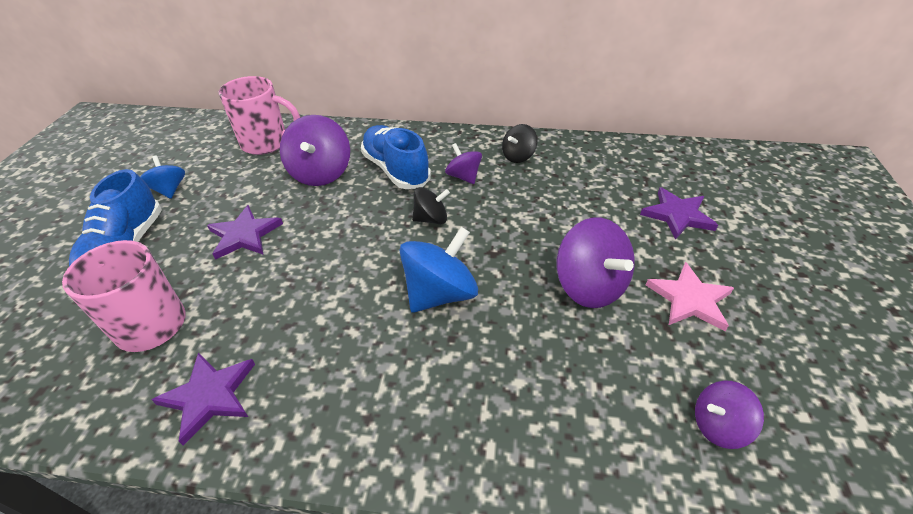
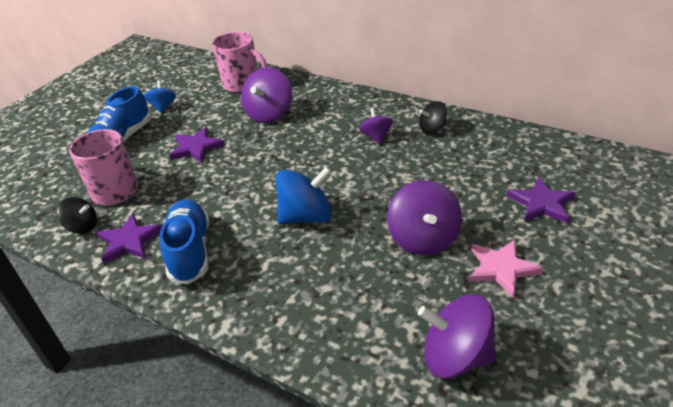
camera: 25 degrees right, 5 degrees down
blue shoe [361,125,431,189] -> blue shoe moved to [159,199,209,284]
black spinning top [412,187,450,224] -> black spinning top moved to [57,197,97,234]
purple spinning top [695,381,764,449] -> purple spinning top [418,294,496,379], size x1.71

